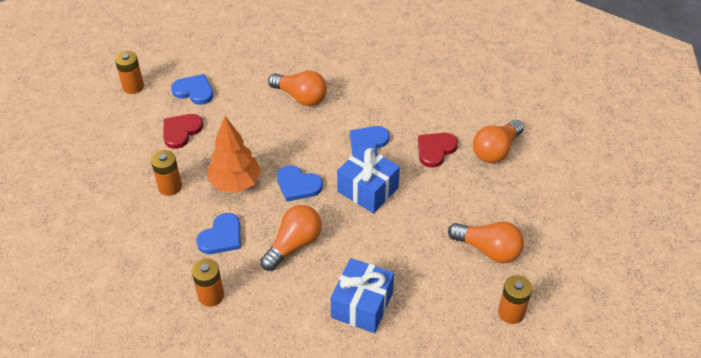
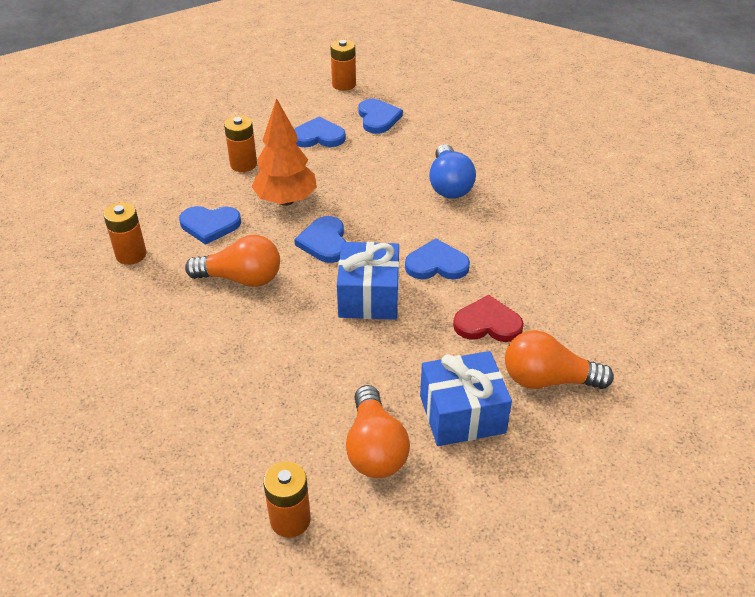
camera: 55 degrees right, 5 degrees down
red heart [163,114,203,149] -> blue heart [294,117,346,147]
orange light bulb [268,71,327,106] -> blue light bulb [429,144,476,199]
blue gift [331,258,394,333] -> blue gift moved to [420,351,512,446]

